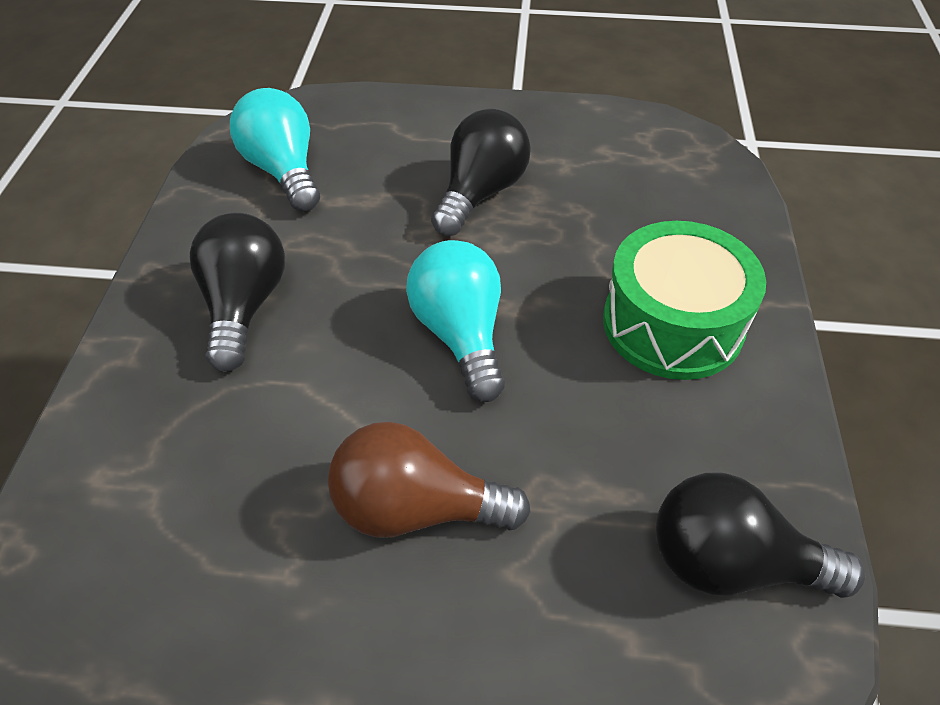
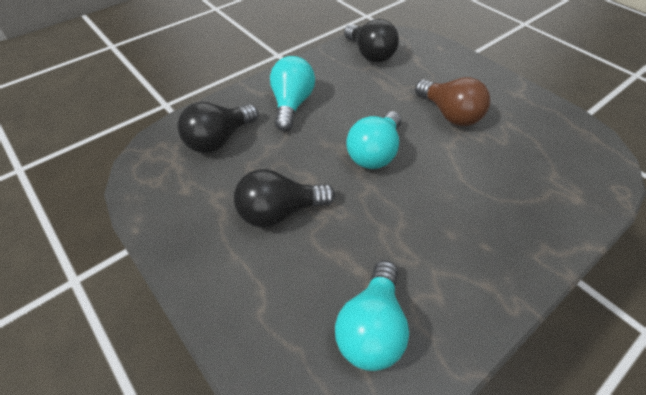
camera: 135 degrees left, 0 degrees up
black light bulb [190,213,285,372] -> black light bulb moved to [178,102,258,153]
green drum [603,221,766,380] -> turquoise light bulb [270,56,315,132]

